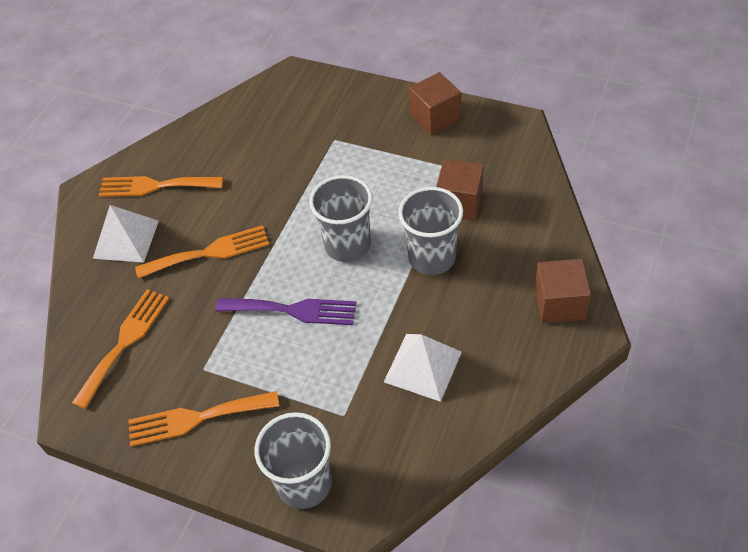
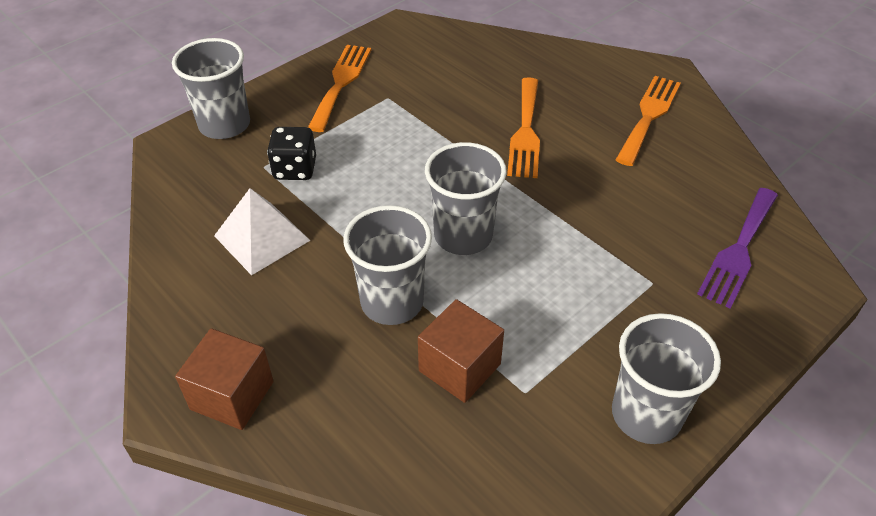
camera: 110 degrees right, 5 degrees down
orange fork [72,289,170,409] -> none
white pyramid [93,205,159,263] -> none
purple fork [216,298,356,325] -> purple fork moved to [697,188,778,309]
brown cube [409,72,462,135] -> grey cup [612,313,721,444]
none -> black dice [267,127,316,180]

